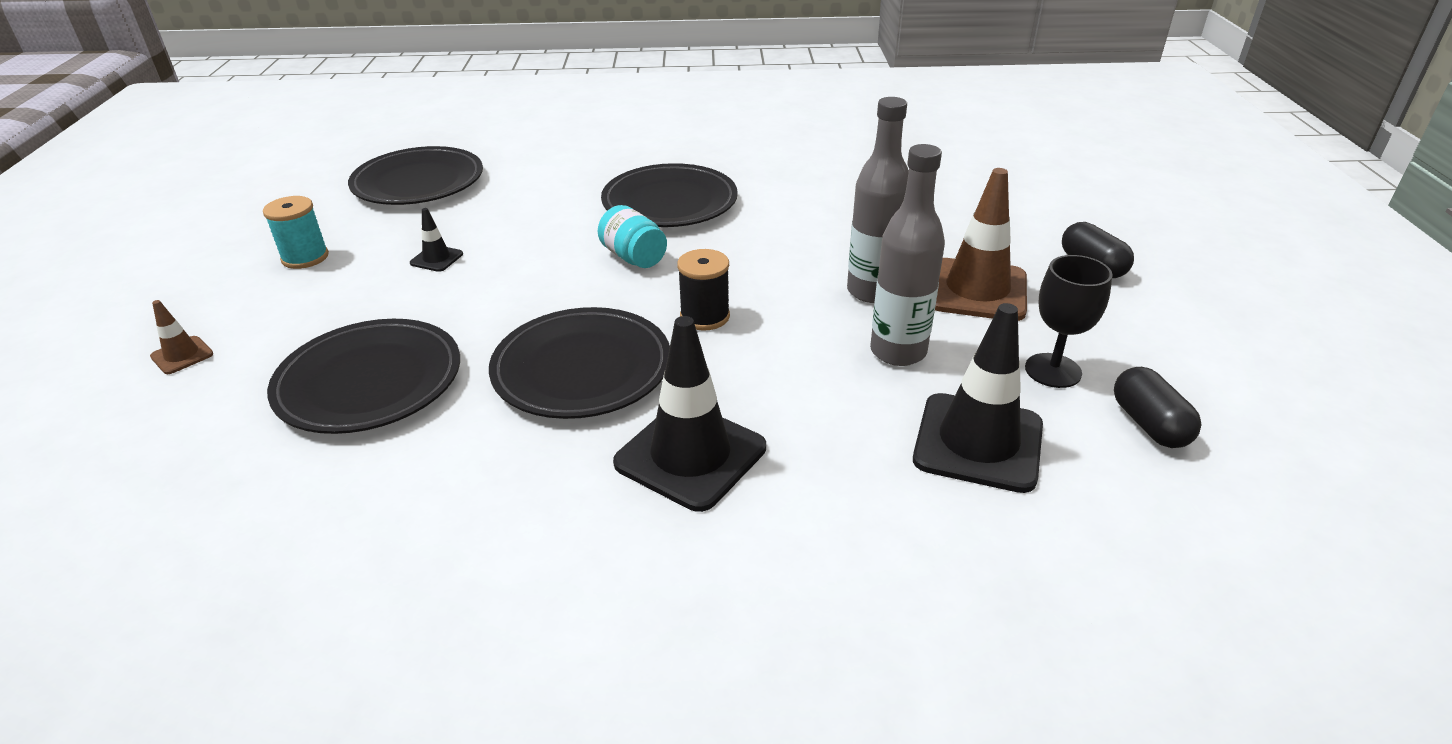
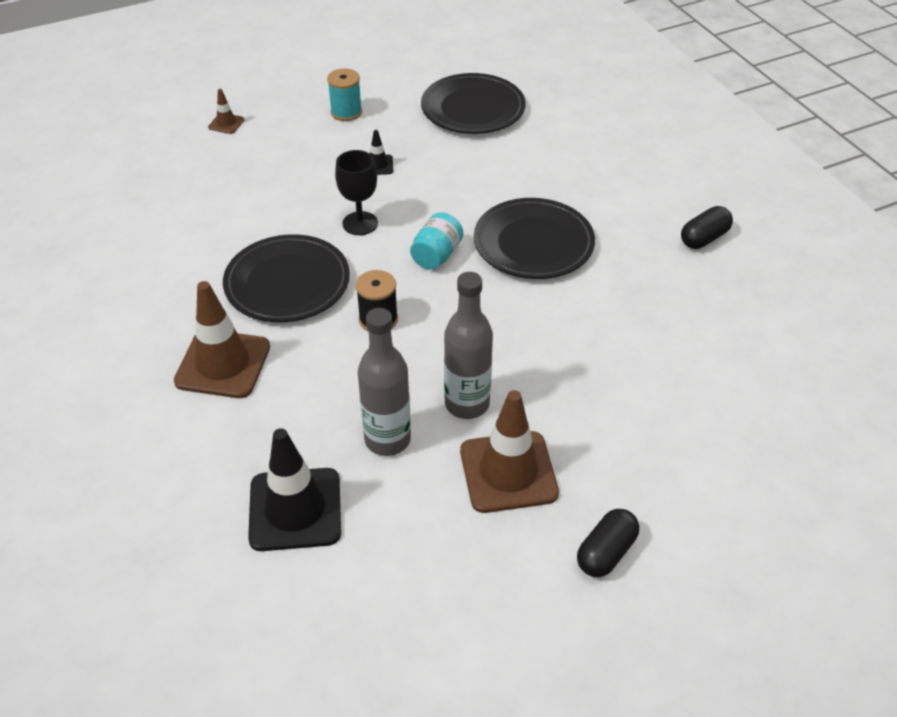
camera: 65 degrees right, 10 degrees up
black plate [267,319,460,434] -> none
black traffic cone [613,316,766,512] -> brown traffic cone [174,281,270,398]
black goblet [1025,255,1113,388] -> black goblet moved to [335,150,378,235]
black capsule [1114,367,1202,448] -> black capsule moved to [681,206,733,249]

